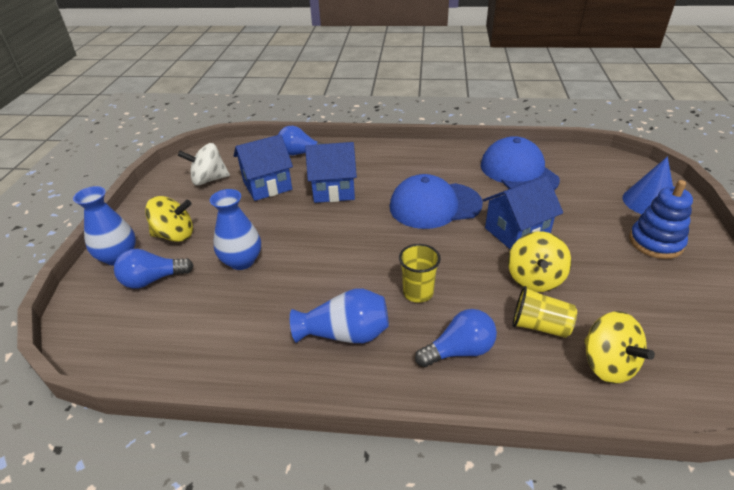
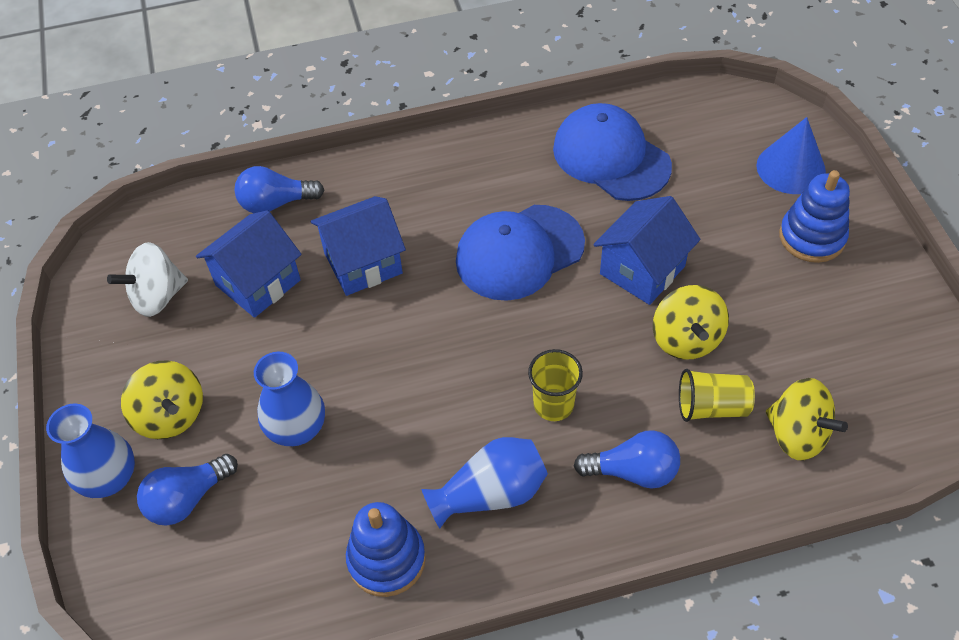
camera: 20 degrees left, 15 degrees up
yellow spinning top [145,196,193,242] -> yellow spinning top turned 75 degrees clockwise [121,360,203,439]
blue light bulb [415,309,497,367] -> blue light bulb turned 45 degrees clockwise [574,430,680,489]
none -> blue stacking toy [346,502,426,597]

